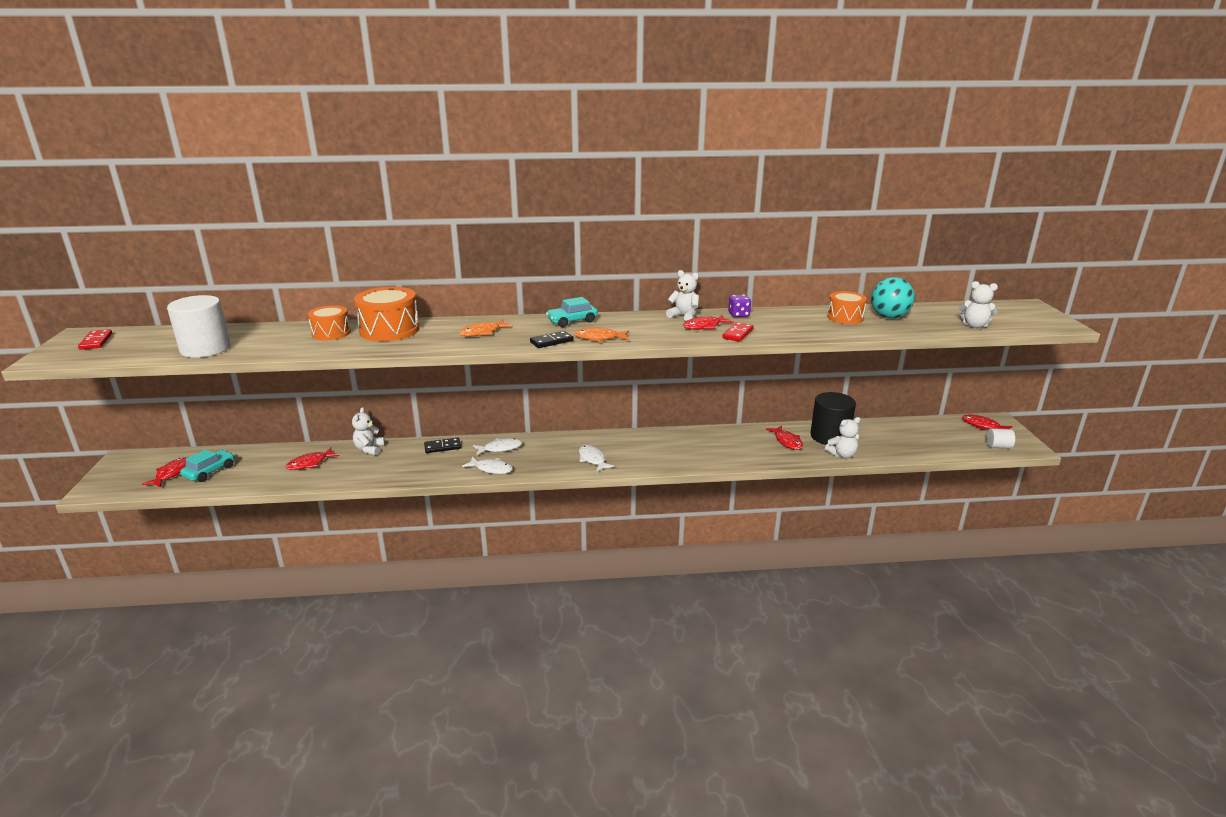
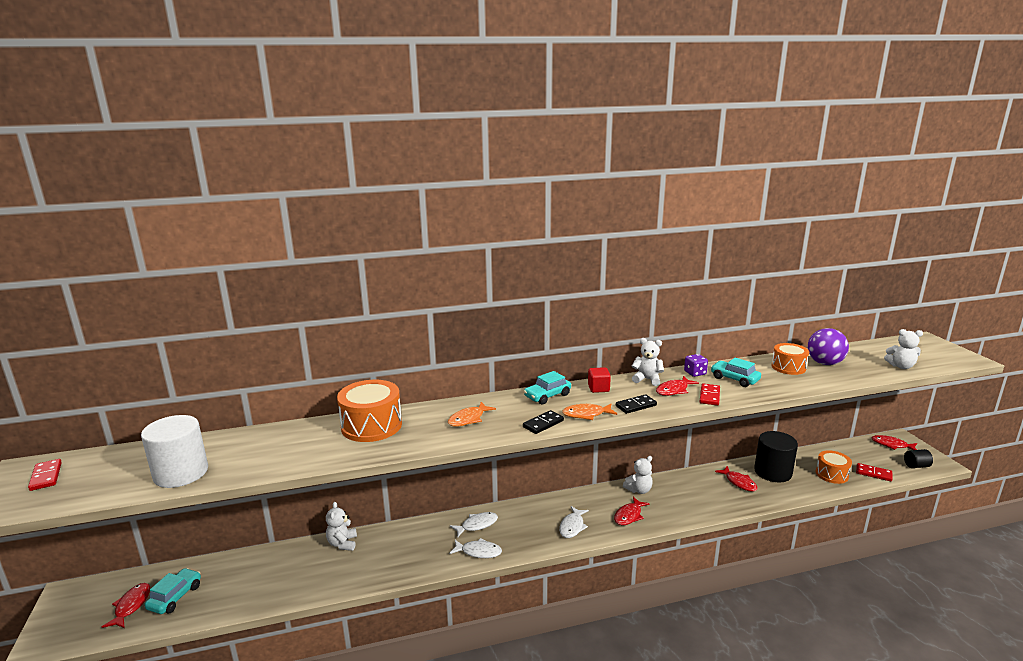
camera: 10 degrees left, 5 degrees down
red fish [286,448,339,470] -> red fish moved to [614,497,649,525]
orange drum [308,305,351,340] -> orange drum moved to [815,450,852,484]
black domino [424,438,461,453] -> black domino moved to [616,394,657,414]
white fish [579,445,614,472] -> white fish turned 120 degrees counterclockwise [559,506,589,538]
white teddy bear [825,417,861,458] -> white teddy bear moved to [623,456,653,494]
turquoise ball [871,277,915,319] -> purple ball [808,328,849,365]
white cylinder [986,428,1015,448] -> black cylinder [904,449,933,468]
none -> red cube [588,367,611,393]
none -> turquoise car [711,358,761,387]
none -> red domino [856,463,893,481]

